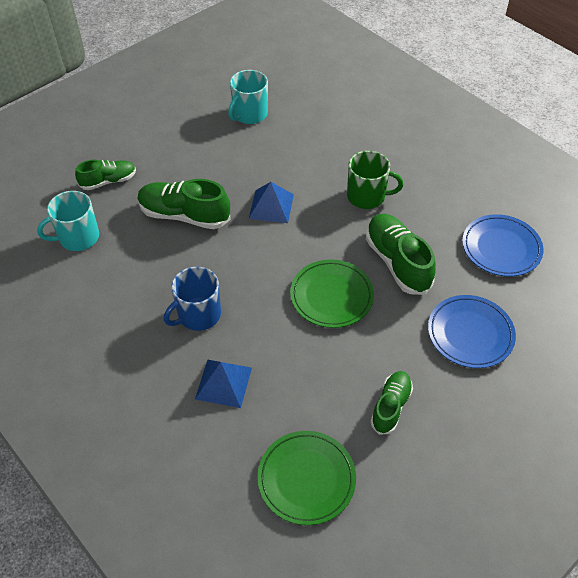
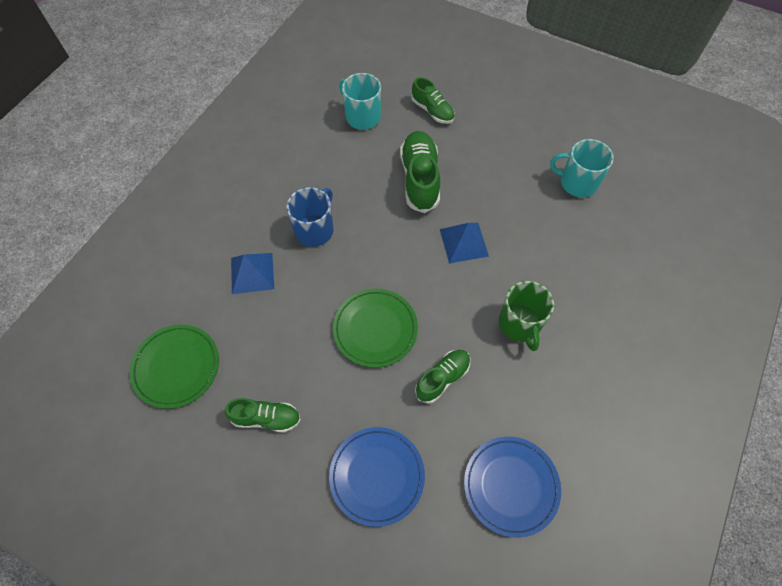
camera: 70 degrees right, 10 degrees up
blue mug [164,267,221,331] -> blue mug turned 90 degrees clockwise [286,187,334,247]
green shoe [366,214,436,295] -> green shoe [415,350,470,404], size x0.62

